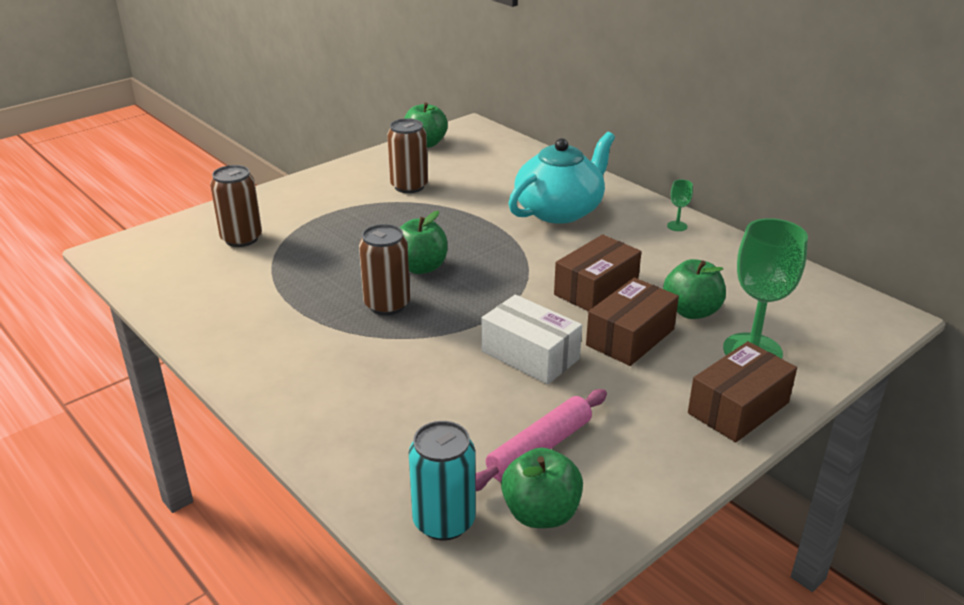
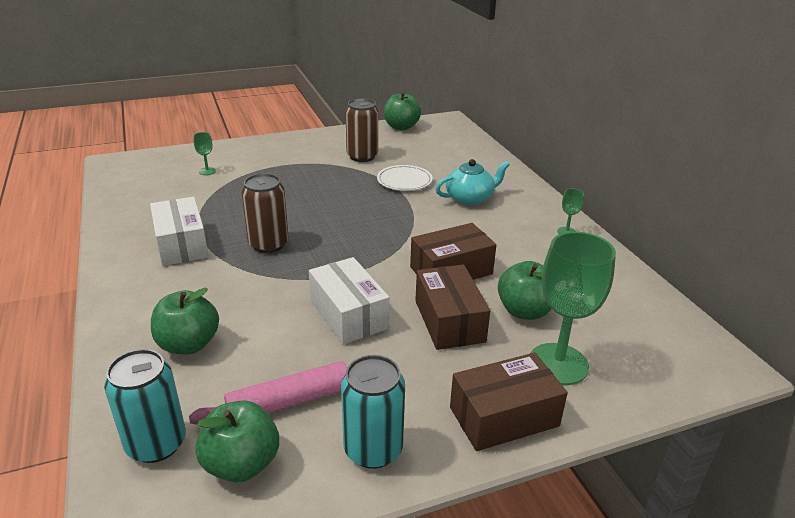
camera: 20 degrees right, 0 degrees up
brown can [210,165,262,247] -> green goblet [193,132,216,175]
green apple [400,211,448,274] -> green apple moved to [151,288,219,354]
turquoise teapot [508,132,615,224] -> turquoise teapot [436,159,510,205], size x0.61
brown box [586,278,679,366] -> brown box turned 75 degrees counterclockwise [415,264,490,350]
none -> white box [150,196,209,266]
none -> turquoise can [341,355,405,469]
none -> white plate [377,165,433,191]

